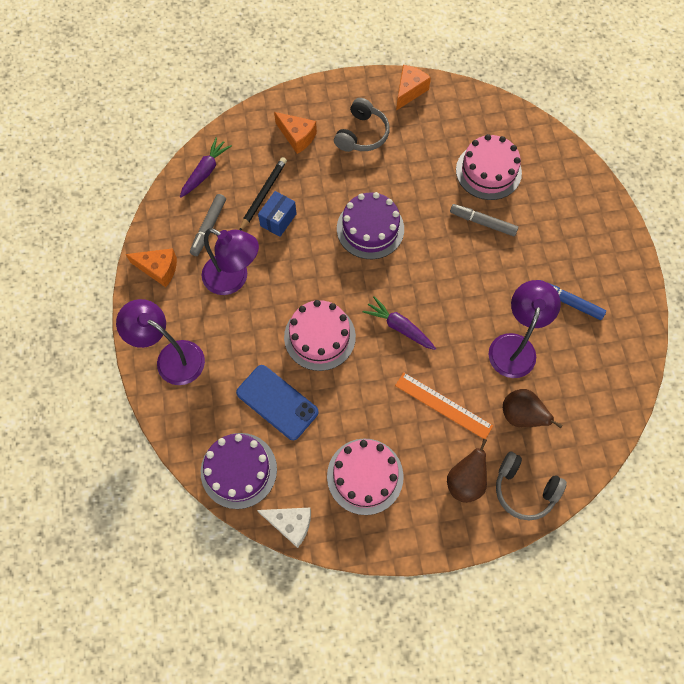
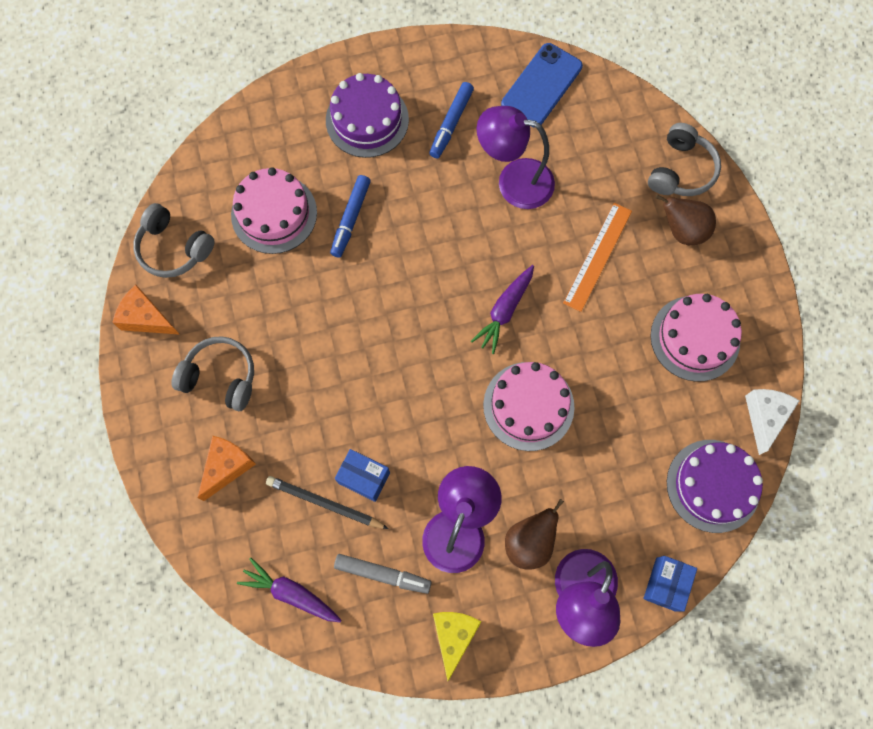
camera: 95 degrees left, 5 degrees up
orange cheese [126,248,177,287] -> yellow cheese [433,612,482,681]
blue phone [236,365,319,440] -> blue phone moved to [501,43,583,128]
purple cake [337,192,404,259] -> purple cake moved to [326,73,409,158]
grey marker [450,204,518,236] -> blue marker [330,175,371,258]
brown pear [503,389,563,429] -> brown pear moved to [505,499,564,570]
none -> grey headphones [133,203,214,278]
none -> blue box [643,556,697,612]

